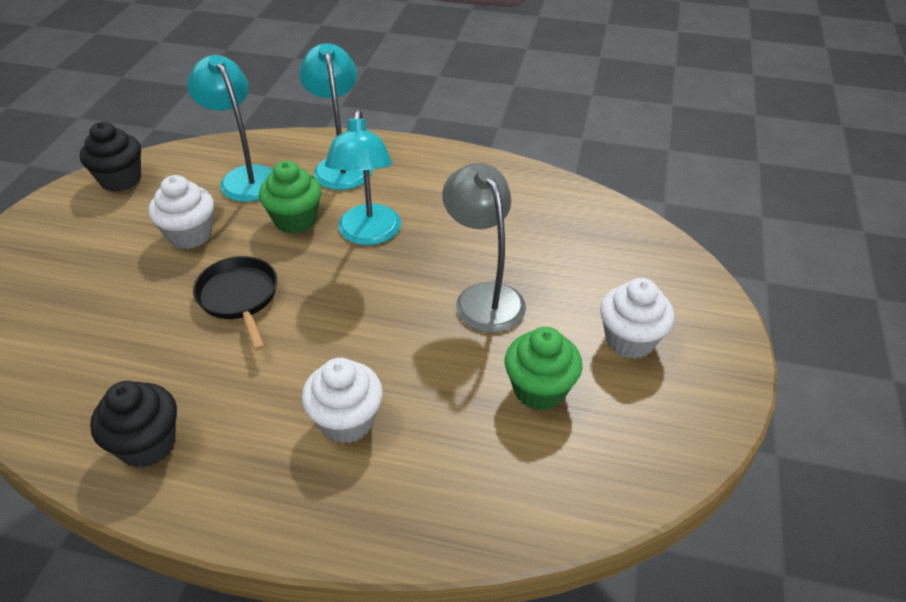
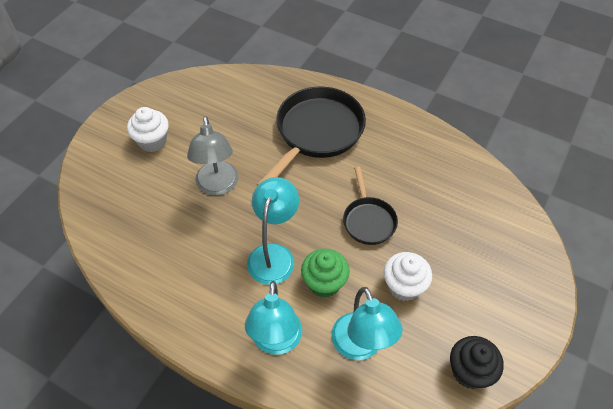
camera: 165 degrees left, 10 degrees up
black cupcake [90,381,177,468] -> none
white cupcake [302,358,383,444] -> black pan [257,87,366,186]
green cupcake [505,327,583,411] -> none

